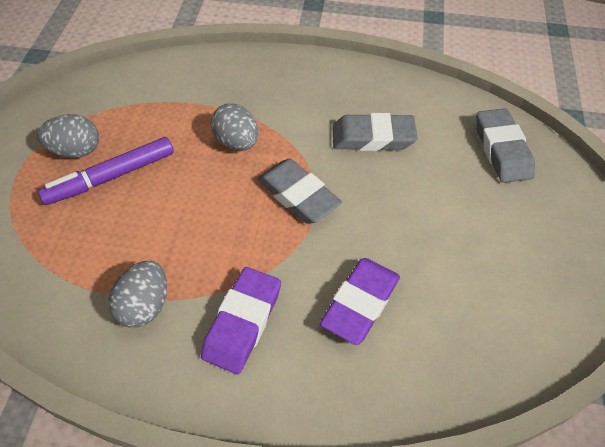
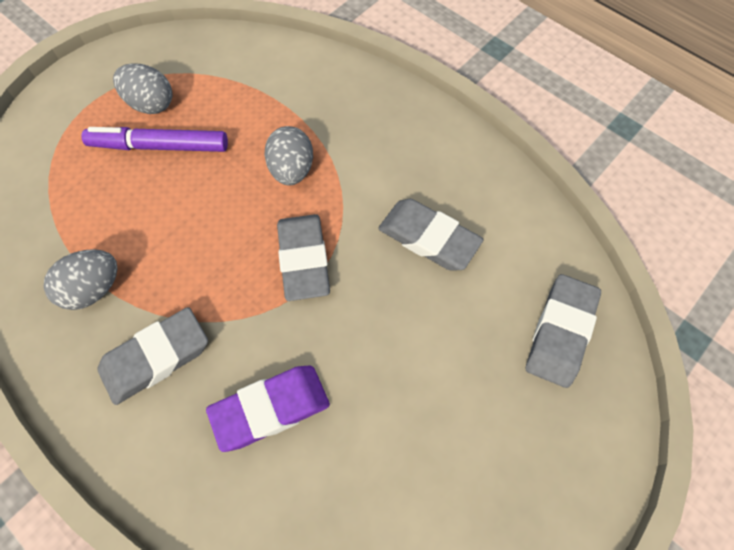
camera: 35 degrees right, 10 degrees up
purple eraser [201,267,281,374] -> grey eraser [97,307,208,405]

